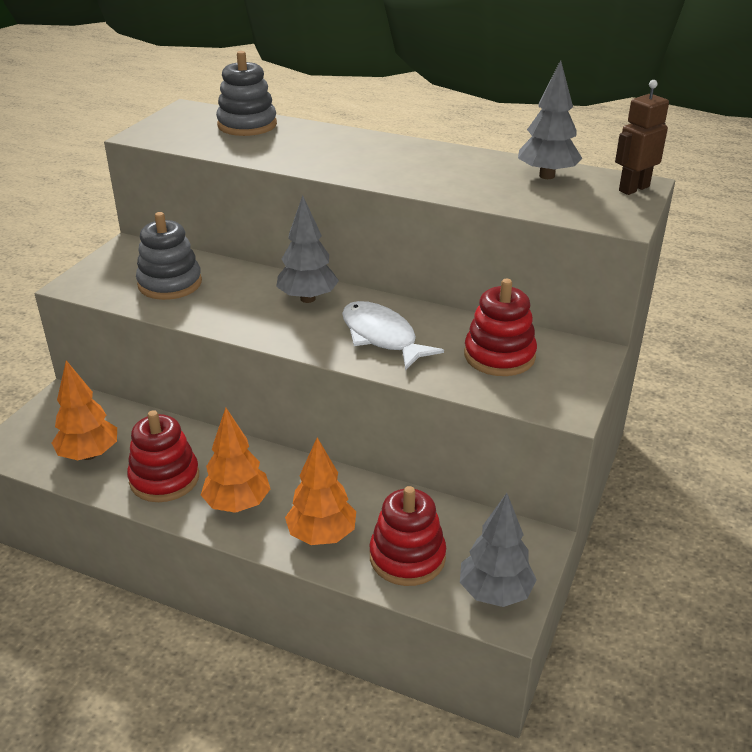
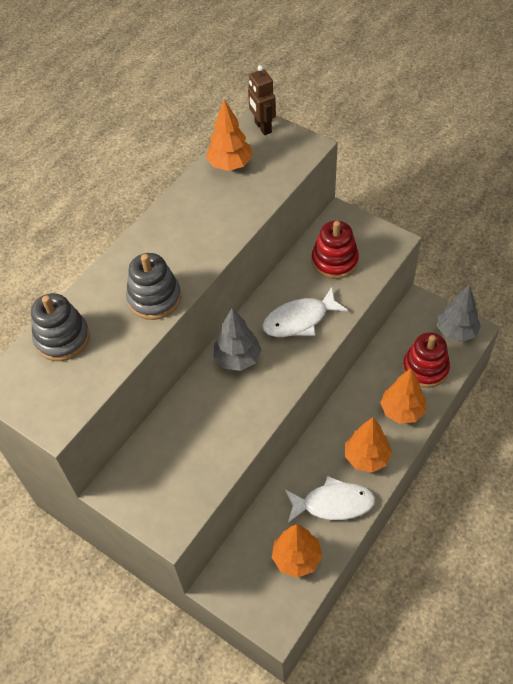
camera: 75 degrees left, 20 degrees up
red stacking toy [127,410,199,502] -> white fish [285,476,375,523]
grey stacking toy [136,212,202,300] -> grey stacking toy moved to [126,253,181,320]
grey tree [518,60,583,179] -> orange tree [206,99,253,171]

